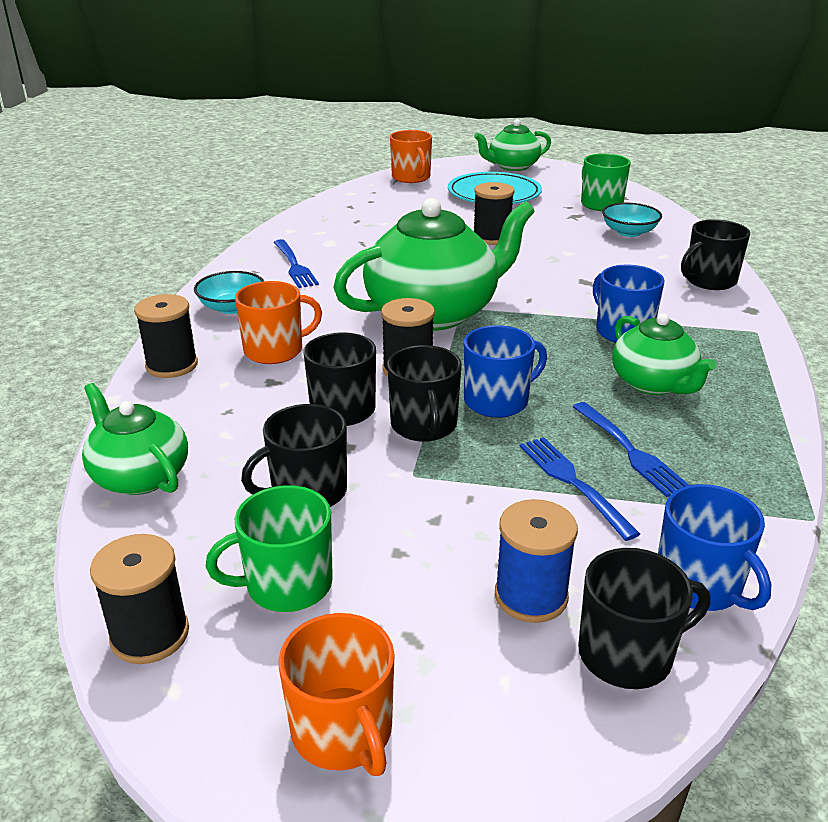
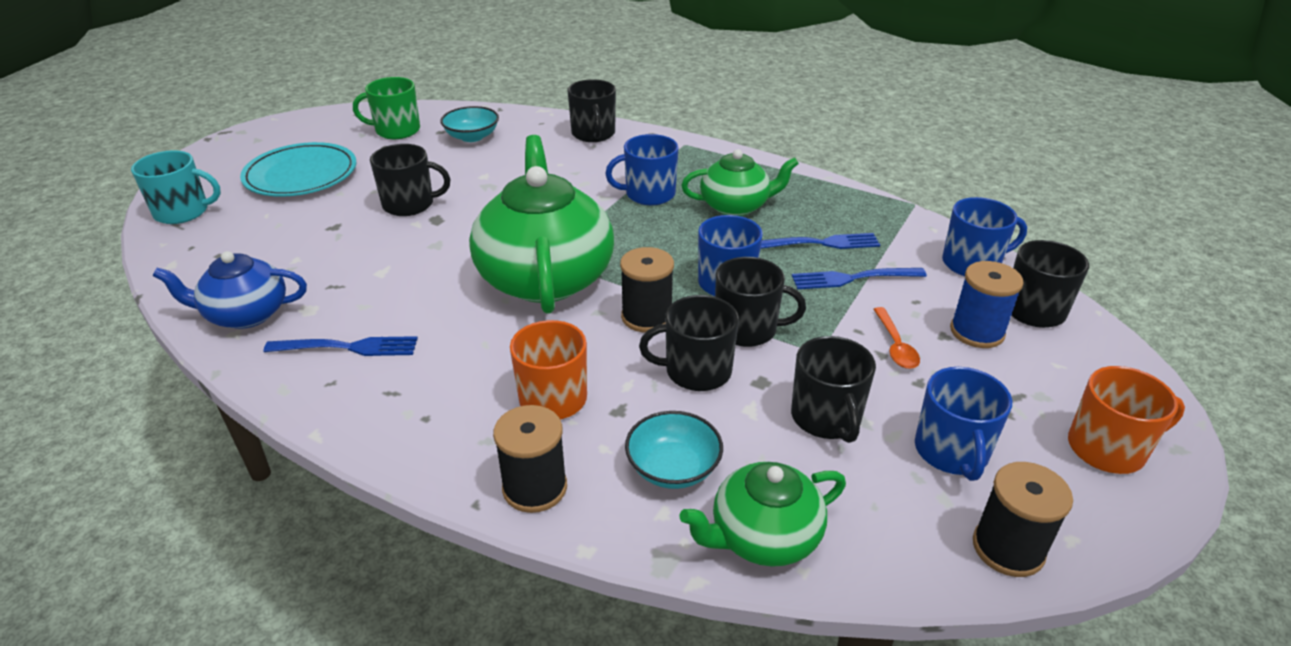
camera: 70 degrees left, 5 degrees up
turquoise bowl [194,271,264,314] -> turquoise bowl moved to [625,411,723,489]
green mug [206,485,333,612] -> blue mug [915,367,1012,481]
orange mug [390,130,432,183] -> turquoise mug [131,150,221,224]
green teapot [474,119,551,171] -> none
black spool [474,182,514,245] -> black mug [370,144,450,216]
none -> blue teapot [153,251,307,329]
none -> orange spoon [873,307,920,369]

